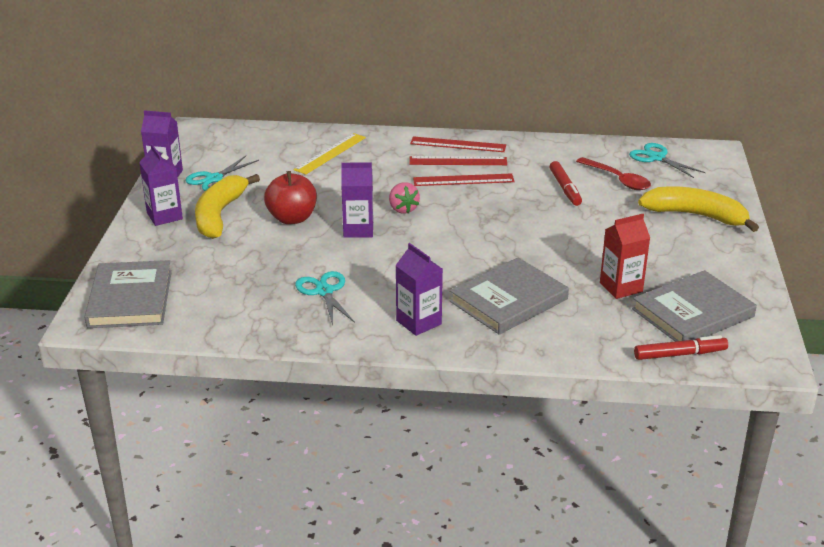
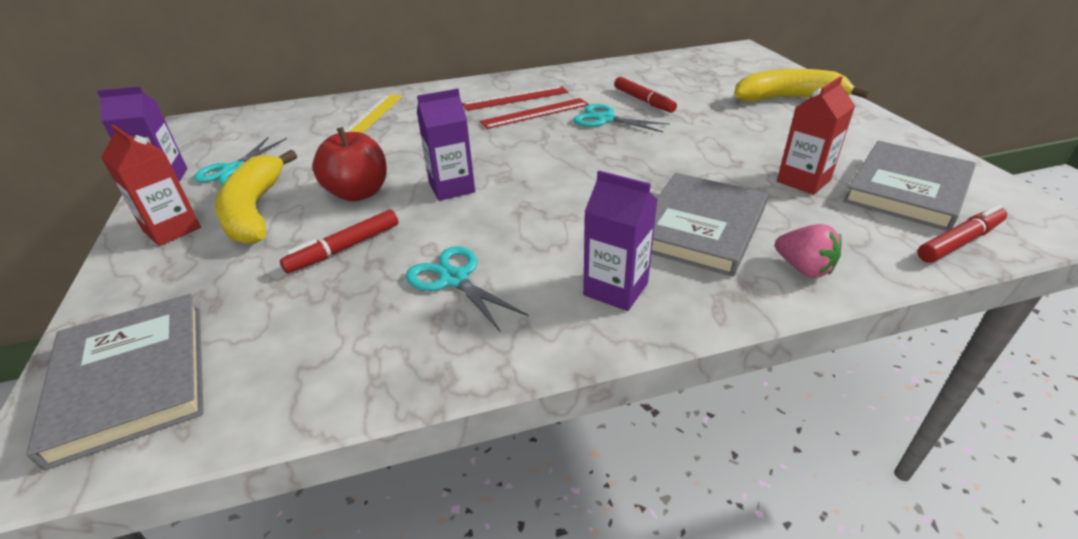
camera: 20 degrees left, 5 degrees up
purple carton [139,144,183,226] -> red carton [101,125,201,246]
pink strawberry [389,182,420,214] -> pink strawberry moved to [775,224,842,278]
red ruler [410,136,506,152] -> none
red spoon [576,157,651,190] -> none
turquoise scissors [629,143,706,178] -> turquoise scissors moved to [573,104,670,132]
none -> red marker [280,209,399,273]

